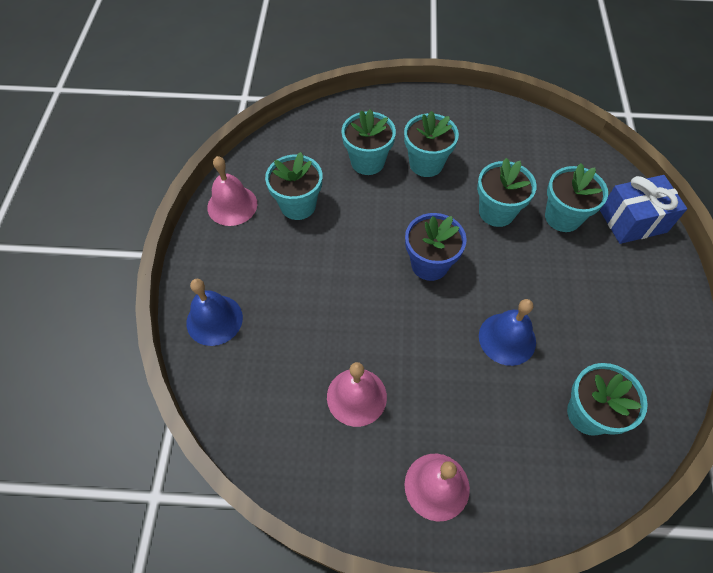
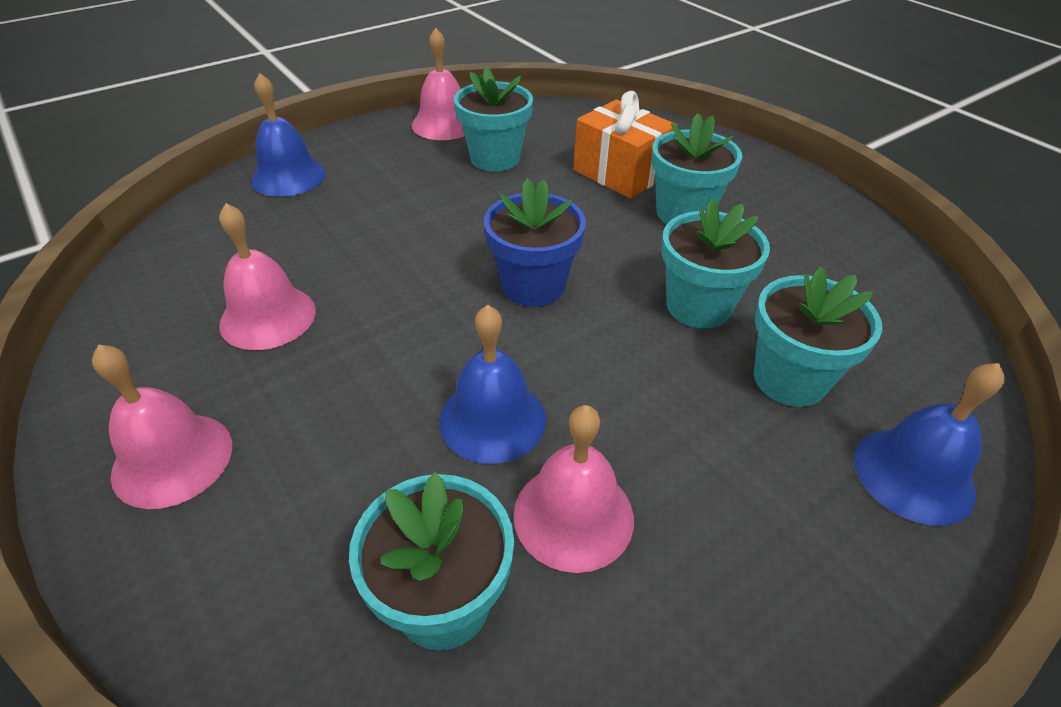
camera: 50 degrees right, 15 degrees down
turquoise flower pot [341,109,396,175] -> orange gift [574,91,677,199]
blue gift [600,175,687,244] -> blue bell [854,363,1005,526]
none -> pink bell [514,405,634,573]

